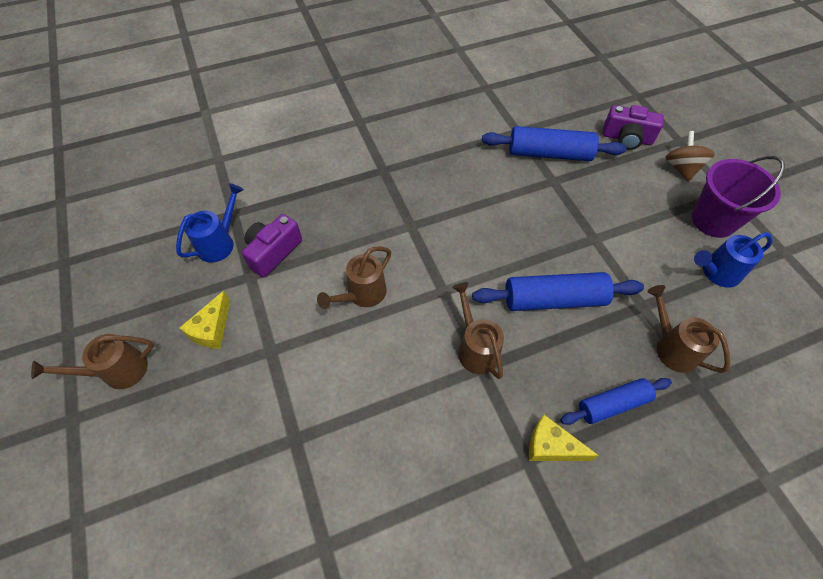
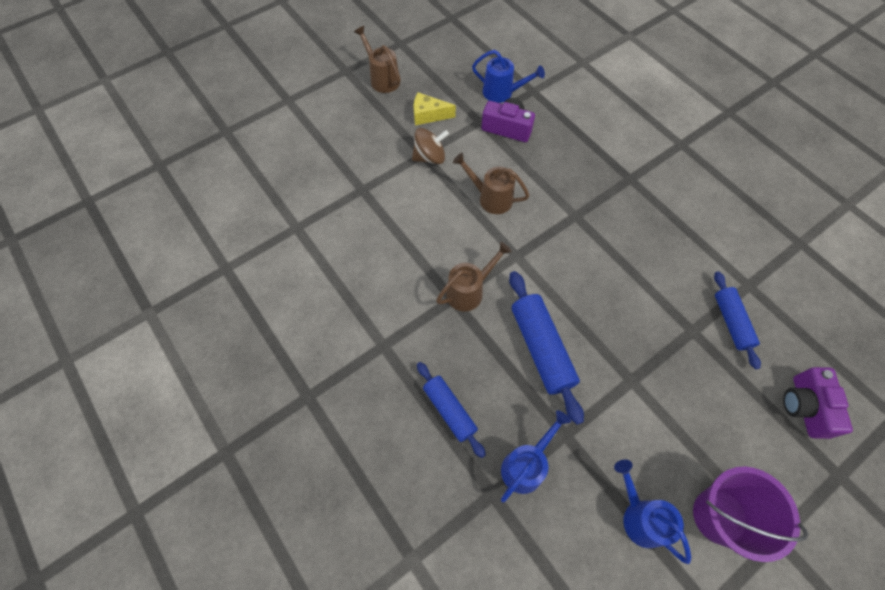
camera: 75 degrees right, 5 degrees up
blue rolling pin [482,126,626,161] -> blue rolling pin [714,271,761,369], size x0.65
yellow cheese [529,415,599,461] -> none
brown watering can [647,285,730,373] -> blue watering can [501,410,571,502]
brown spinning top [666,131,715,182] -> brown spinning top moved to [412,128,449,164]

